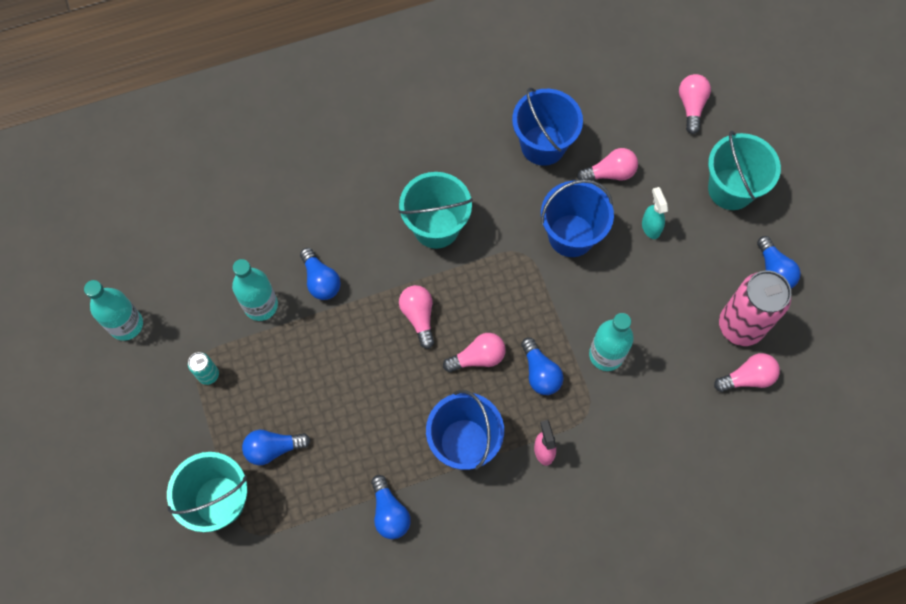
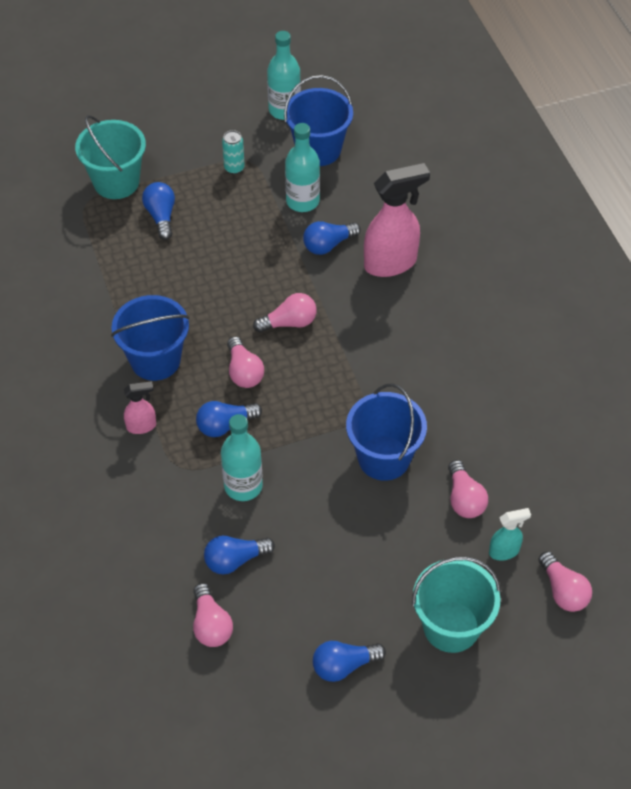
camera: 90 degrees right, 15 degrees down
blue light bulb [371,475,411,539] -> blue light bulb moved to [204,536,275,574]
turquoise bucket [398,172,473,249] -> none
blue bucket [512,88,583,166] -> blue bucket moved to [284,75,353,166]
turquoise spray bottle [642,187,668,239] -> turquoise spray bottle moved to [489,508,531,561]
pink light bulb [679,74,711,134] -> pink light bulb turned 60 degrees clockwise [538,551,592,612]
pink can [719,270,791,346] -> none
none -> pink spray bottle [364,163,430,277]

